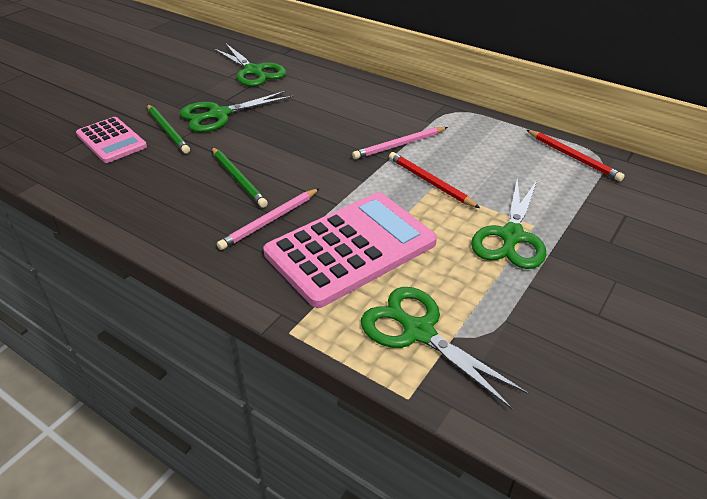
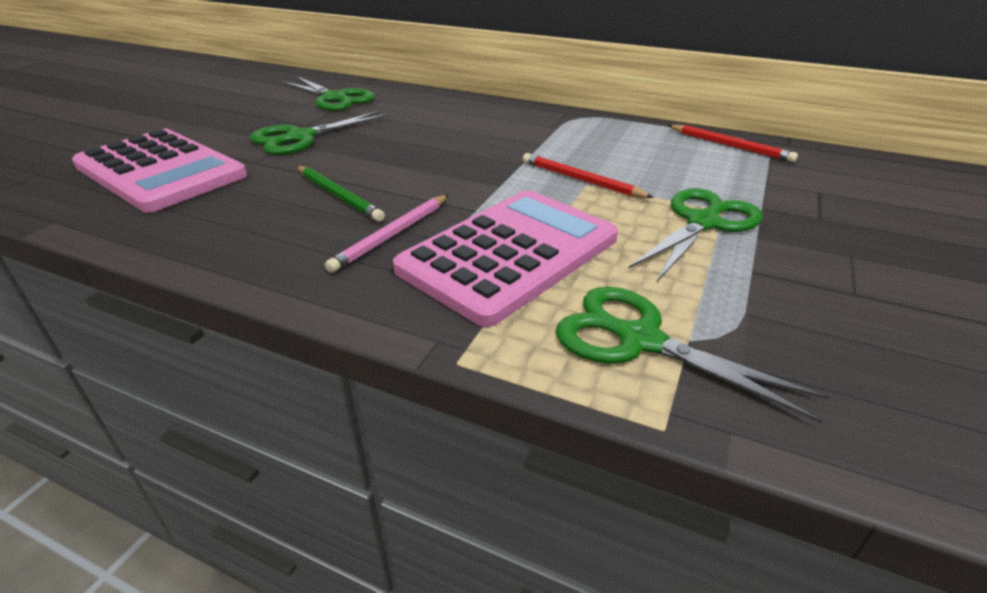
camera: 10 degrees left, 5 degrees down
pink calculator [76,117,147,163] -> pink calculator [72,129,247,213], size x1.74
green pencil [147,104,190,154] -> none
pink pencil [352,127,448,159] -> none
green scissors [471,178,546,269] -> green scissors turned 150 degrees counterclockwise [628,188,763,282]

